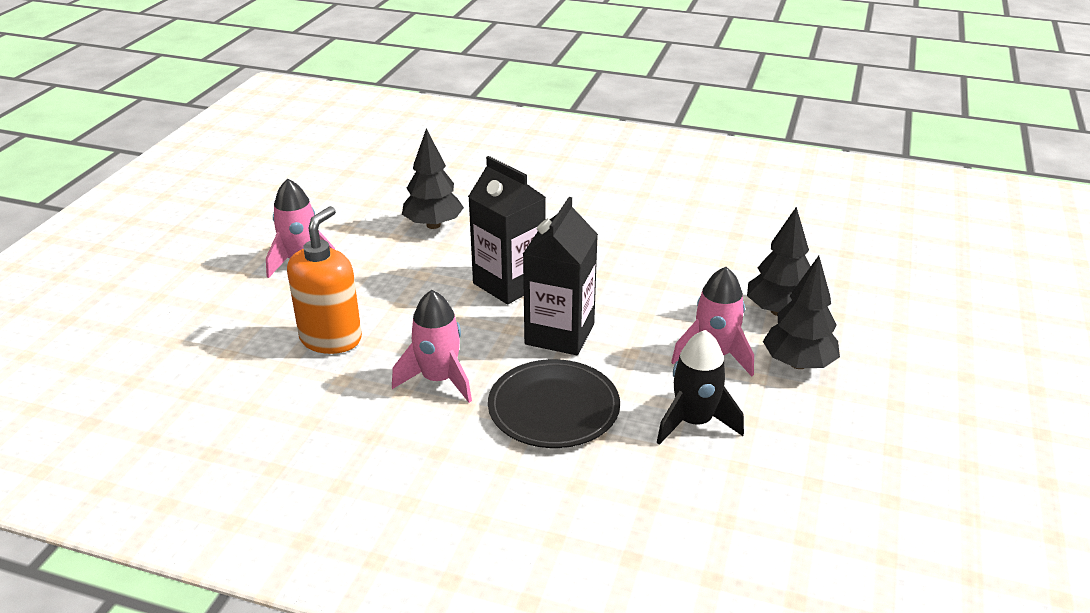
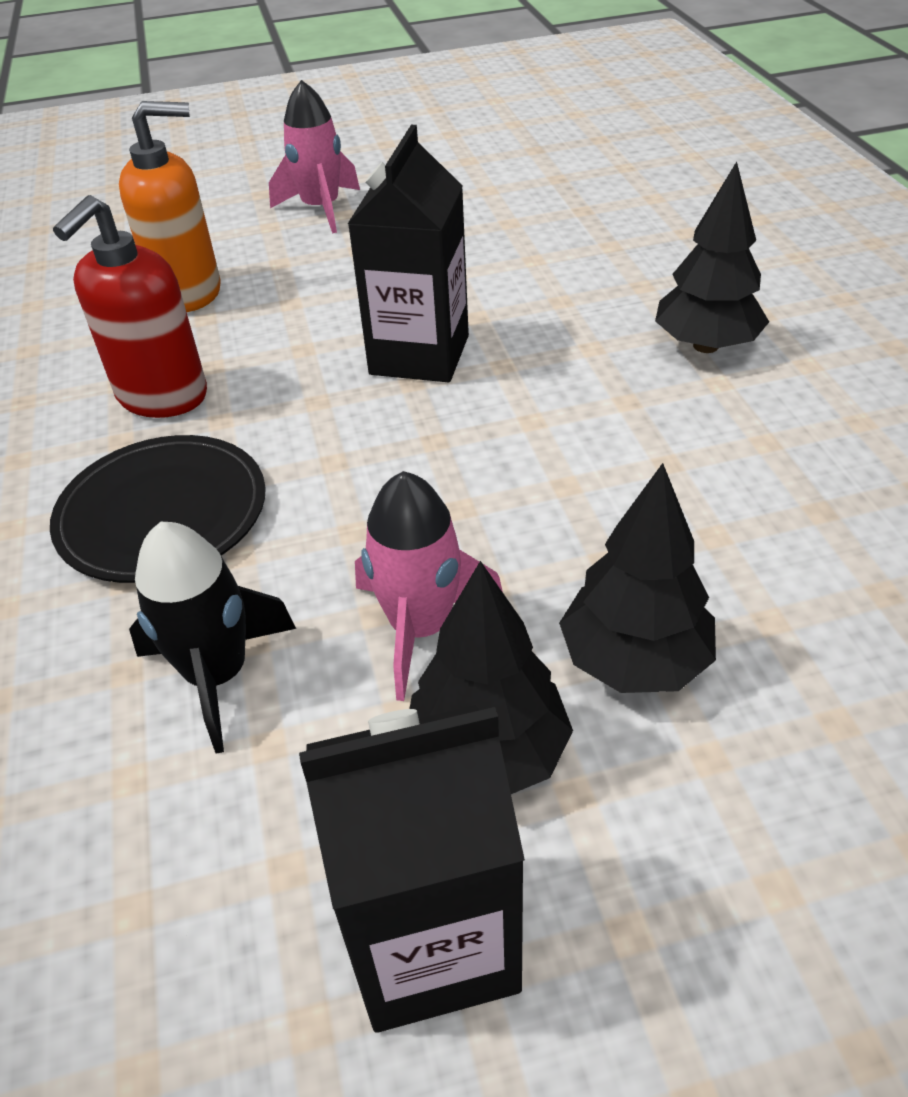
camera: 60 degrees right, 10 degrees up
pink rocket [392,290,472,403] -> red soap dispenser [53,195,207,418]
black tree [402,128,464,229] -> black tree moved to [655,161,769,353]
black carton [523,197,598,355] -> black carton moved to [299,705,525,1033]

